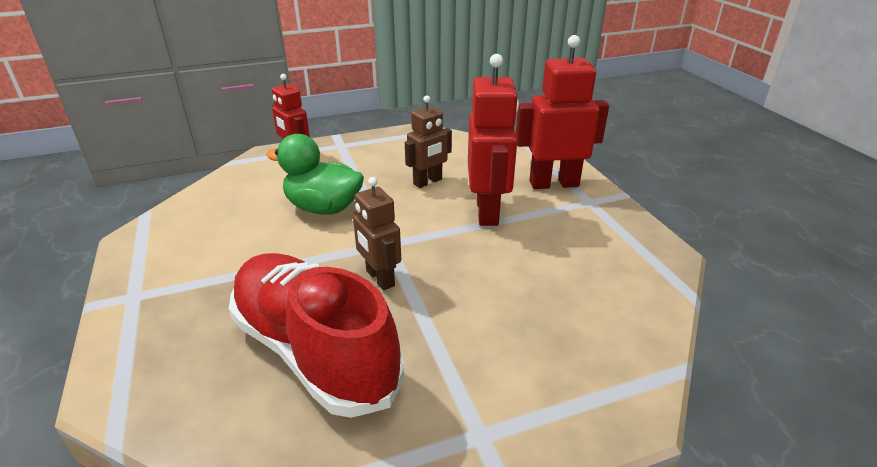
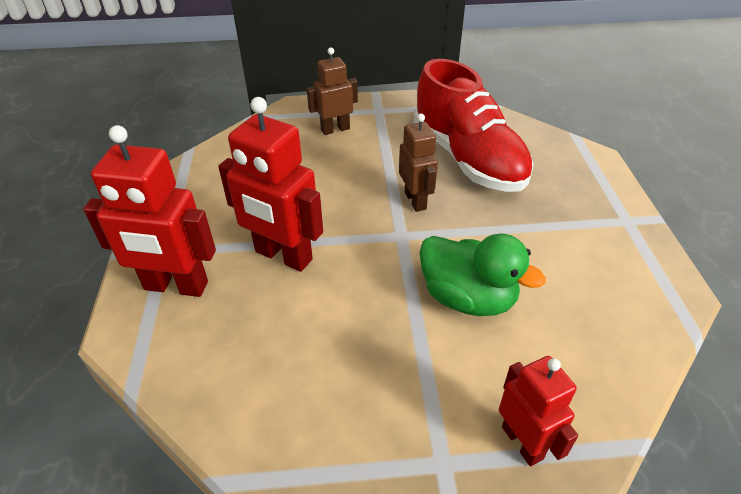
camera: 165 degrees left, 10 degrees up
brown robot [405,95,452,188] -> brown robot moved to [307,48,358,135]
red robot [468,54,519,226] -> red robot turned 75 degrees counterclockwise [218,97,323,272]

